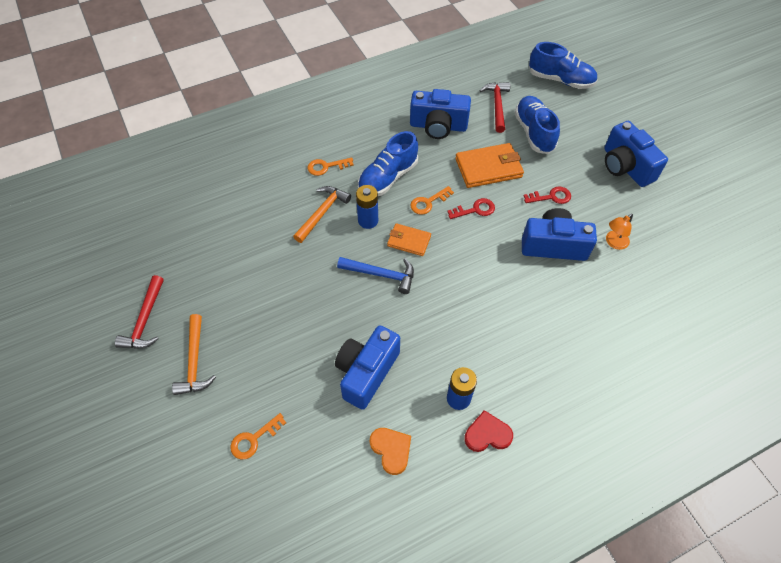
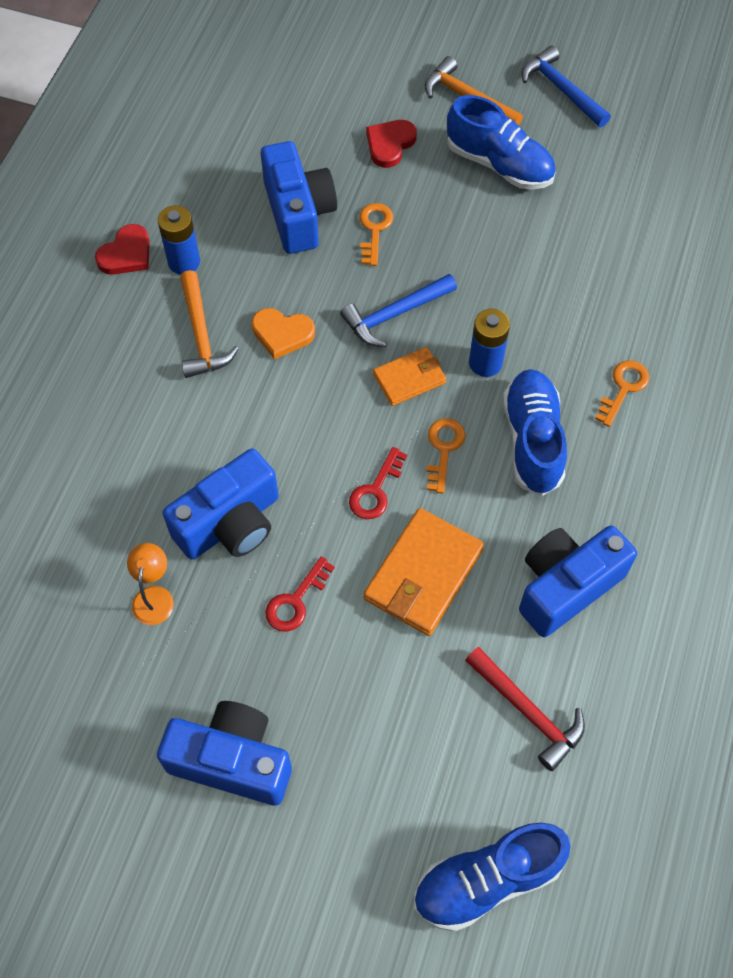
camera: 135 degrees right, 5 degrees up
red hammer [115,275,164,349] -> blue hammer [522,46,611,127]
orange key [230,413,286,459] -> orange key moved to [359,203,393,266]
orange hammer [293,186,351,243] -> orange hammer moved to [180,270,238,378]
orange heart [370,428,411,475] -> orange heart moved to [252,308,315,360]
blue shoe [514,96,560,154] -> blue shoe moved to [447,95,556,189]
none -> red heart [366,120,417,168]

